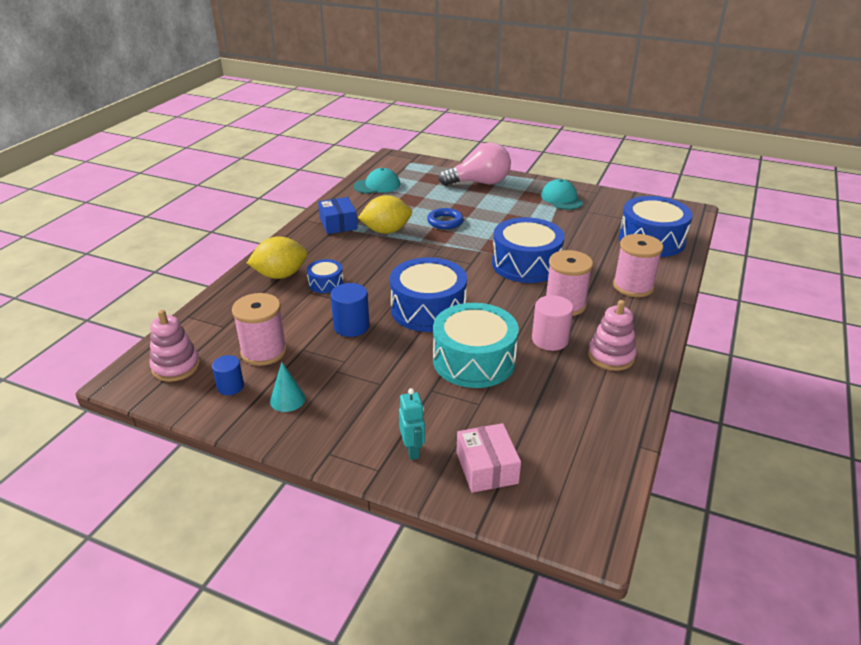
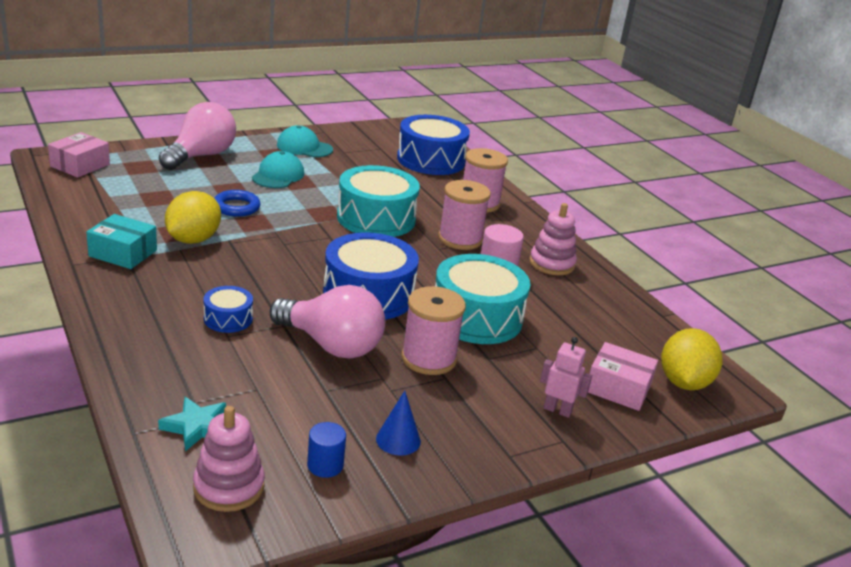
camera: 55 degrees left, 5 degrees down
pink spool [232,293,287,366] -> pink spool moved to [401,286,466,375]
yellow lemon [247,236,308,279] -> yellow lemon moved to [661,328,722,390]
turquoise cone [270,362,306,412] -> blue cone [376,390,421,456]
blue box [318,197,358,234] -> turquoise box [86,214,157,269]
blue cylinder [331,283,369,337] -> pink light bulb [270,285,385,359]
turquoise cap [353,168,400,194] -> turquoise cap moved to [252,151,304,188]
turquoise robot [399,388,425,460] -> pink robot [540,337,592,418]
blue drum [492,217,565,283] -> turquoise drum [337,165,420,237]
none -> pink box [48,132,110,178]
none -> turquoise star [158,397,226,451]

